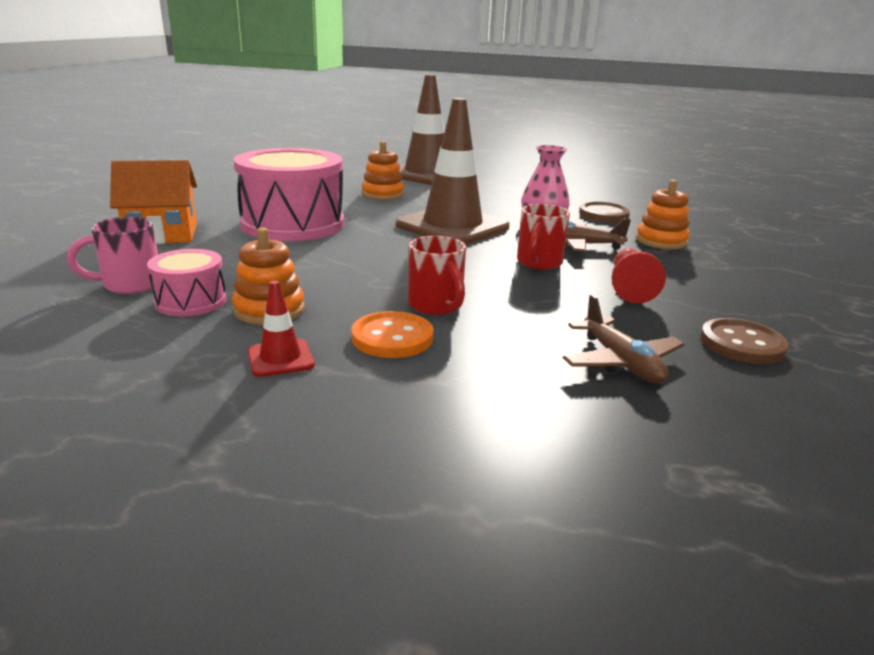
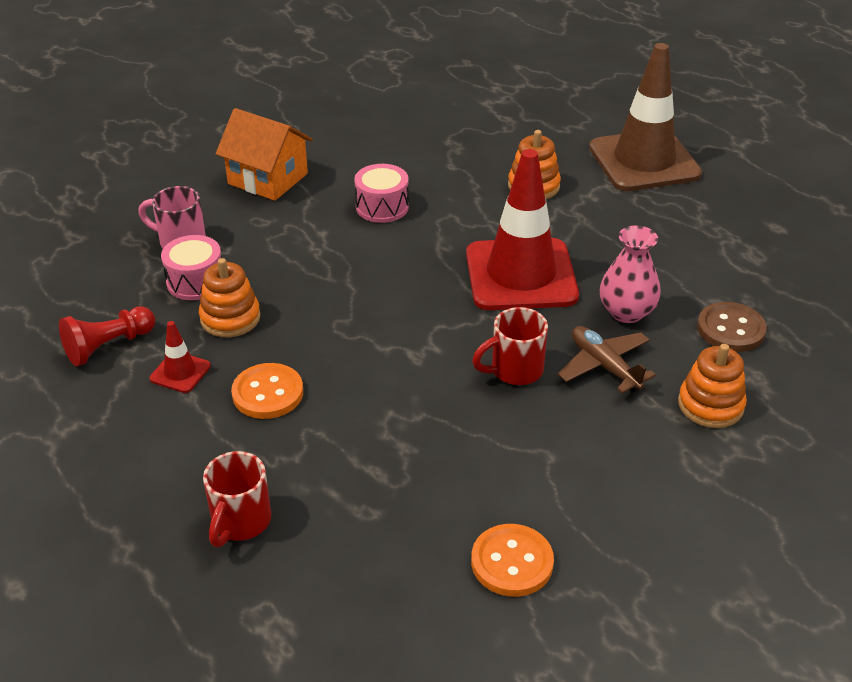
camera: 45 degrees right, 15 degrees up
pink drum [234,148,344,241] -> pink drum [354,164,409,223], size x0.49
brown traffic cone [396,98,510,245] -> red traffic cone [466,149,579,310]
red mug [408,236,466,315] -> red mug moved to [203,451,271,547]
brown plane [563,294,685,383] -> none
red pawn [611,248,666,304] -> red pawn moved to [59,306,155,366]
brown button [700,318,789,364] -> orange button [471,524,554,597]

